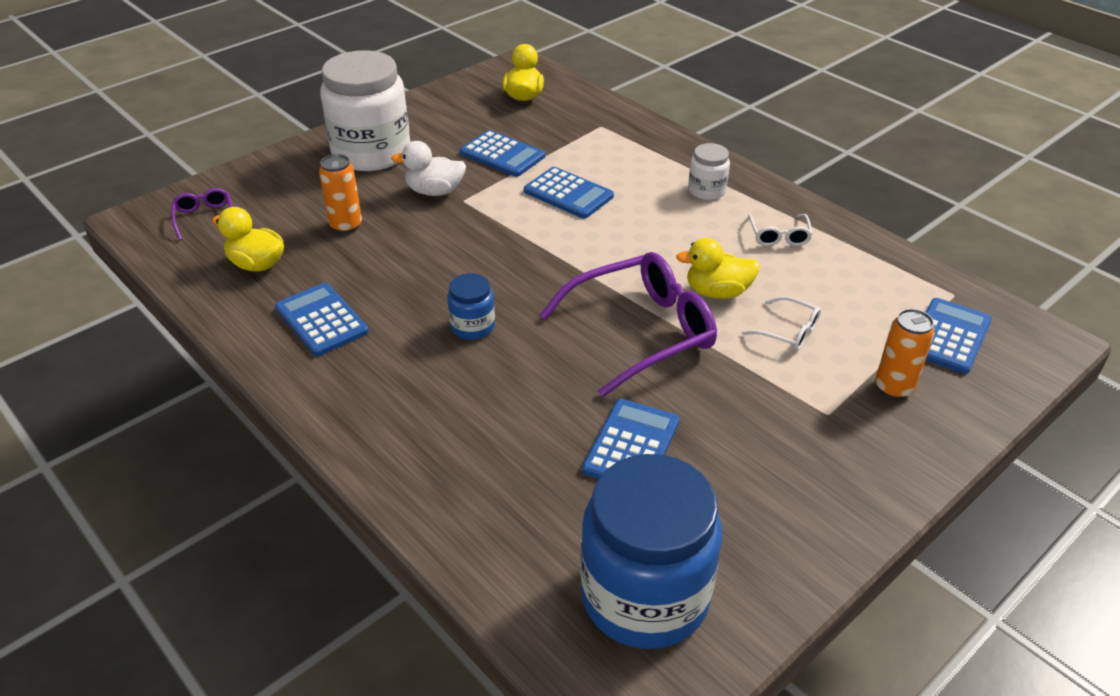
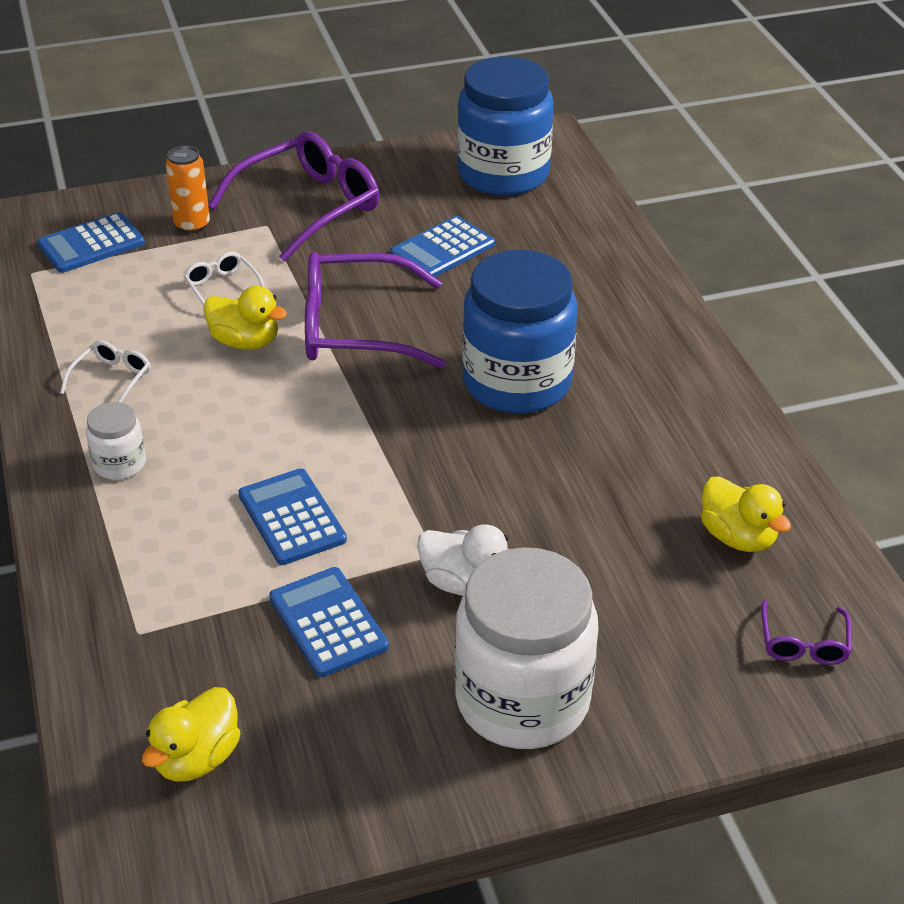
camera: 155 degrees left, 0 degrees up
blue calculator [275,283,369,356] -> none
orange can [319,154,362,233] -> none
blue jar [447,273,495,340] -> blue jar [462,250,577,414], size x2.19
none -> purple glasses [208,131,379,262]

